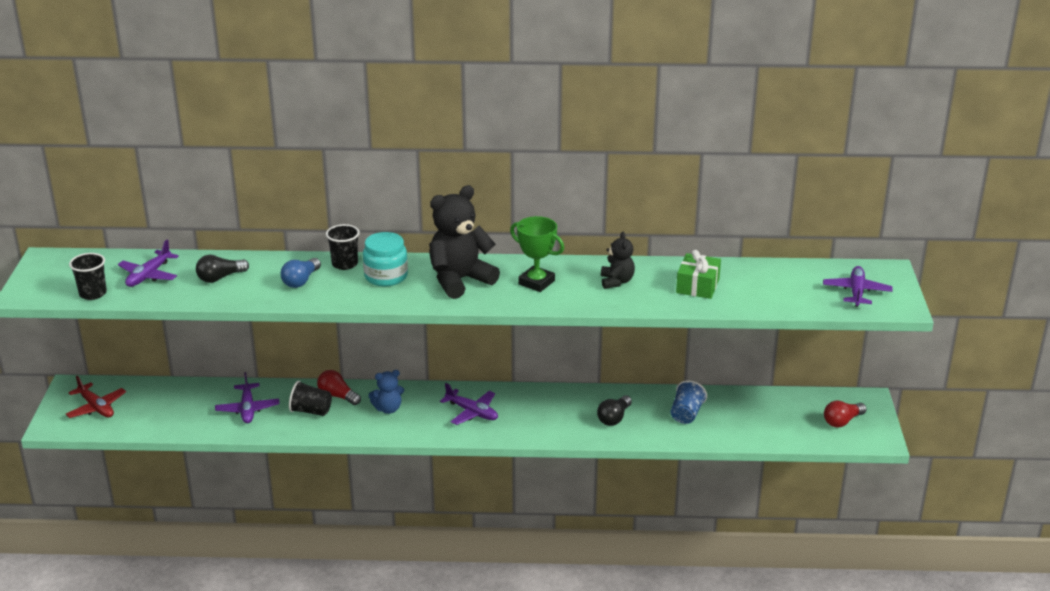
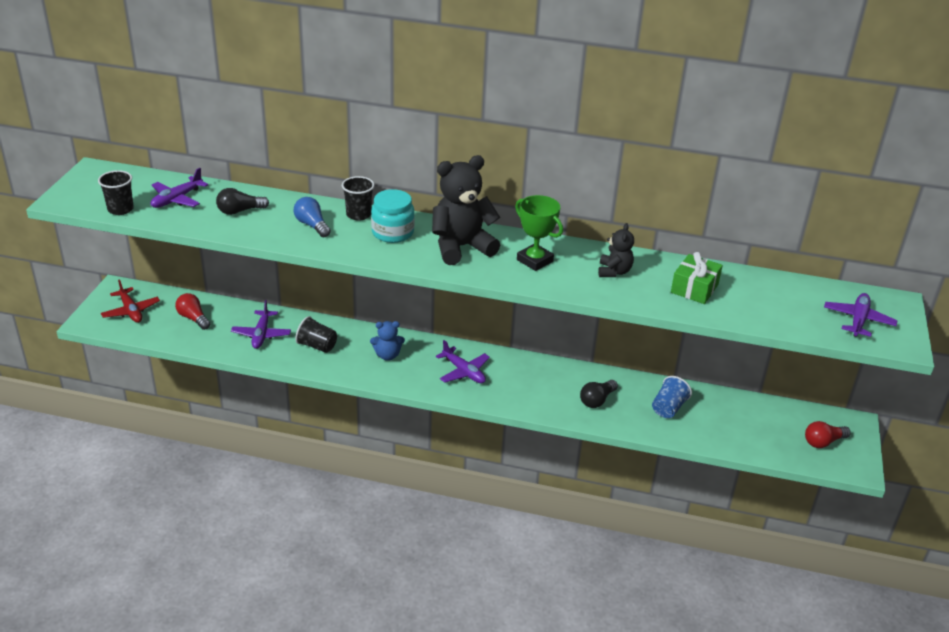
camera: 10 degrees right, 5 degrees up
blue light bulb [281,258,321,288] -> blue light bulb turned 105 degrees clockwise [294,197,331,237]
red light bulb [317,370,361,405] -> red light bulb moved to [175,293,210,330]

